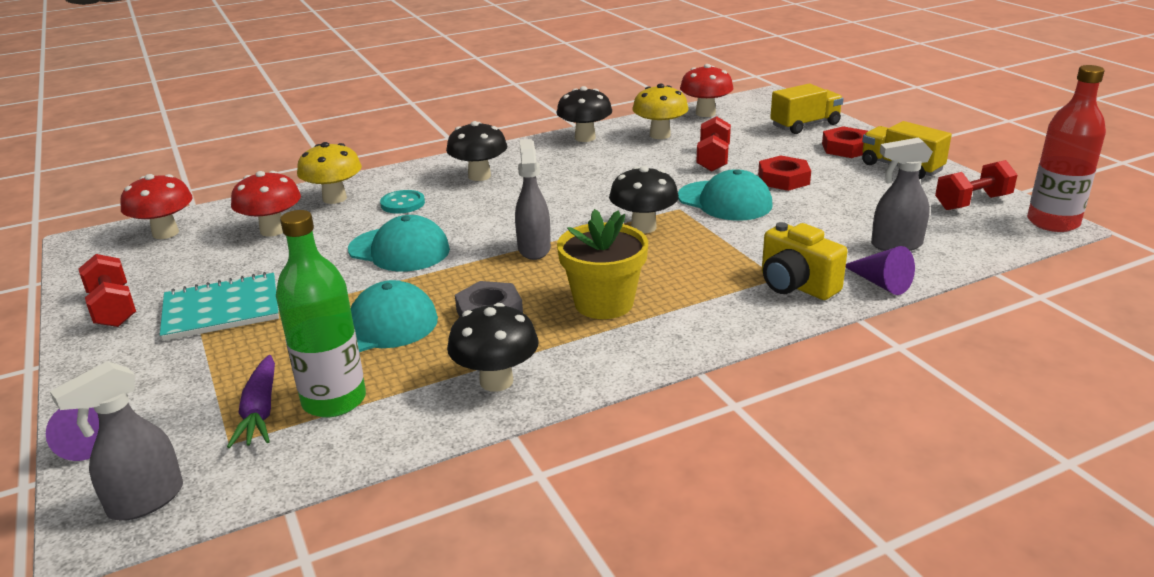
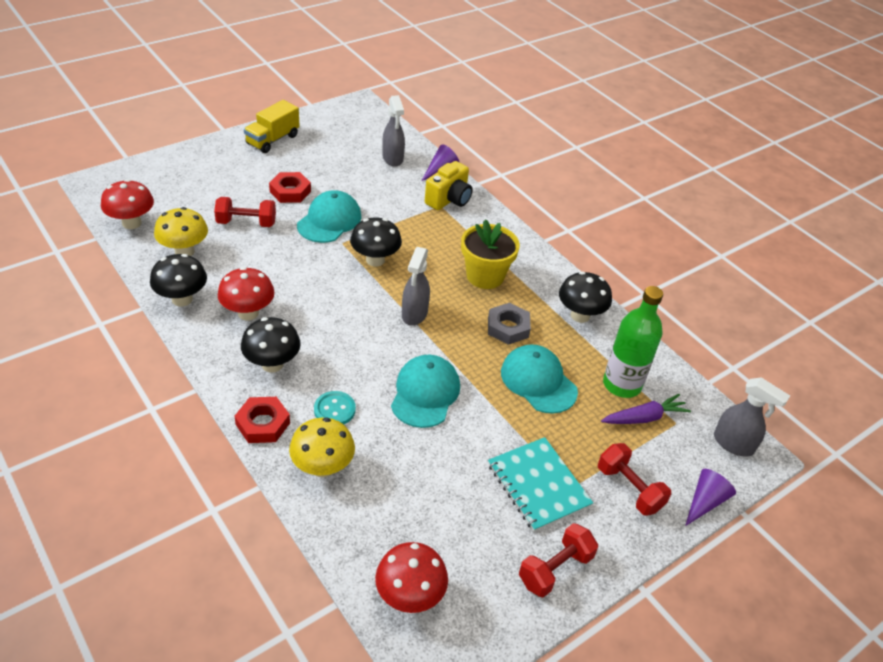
camera: 105 degrees left, 15 degrees up
red mushroom [231,171,301,237] -> red mushroom moved to [218,267,274,321]
grey spray bottle [515,139,551,260] -> grey spray bottle turned 60 degrees counterclockwise [402,247,430,326]
yellow truck [770,84,844,134] -> none
red nut [822,126,868,158] -> red nut moved to [234,397,290,443]
red dumbbell [935,160,1018,210] -> red dumbbell moved to [598,443,671,516]
red bottle [1027,65,1106,232] -> none

